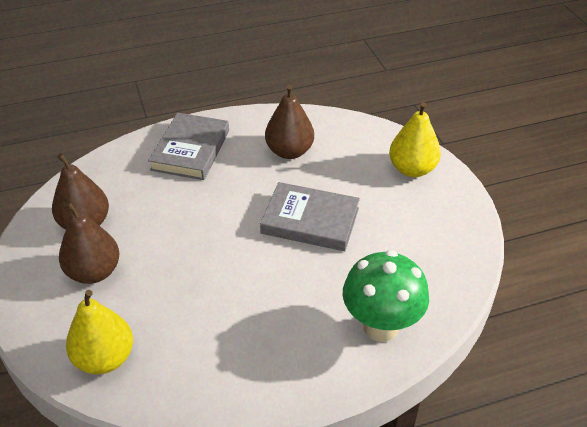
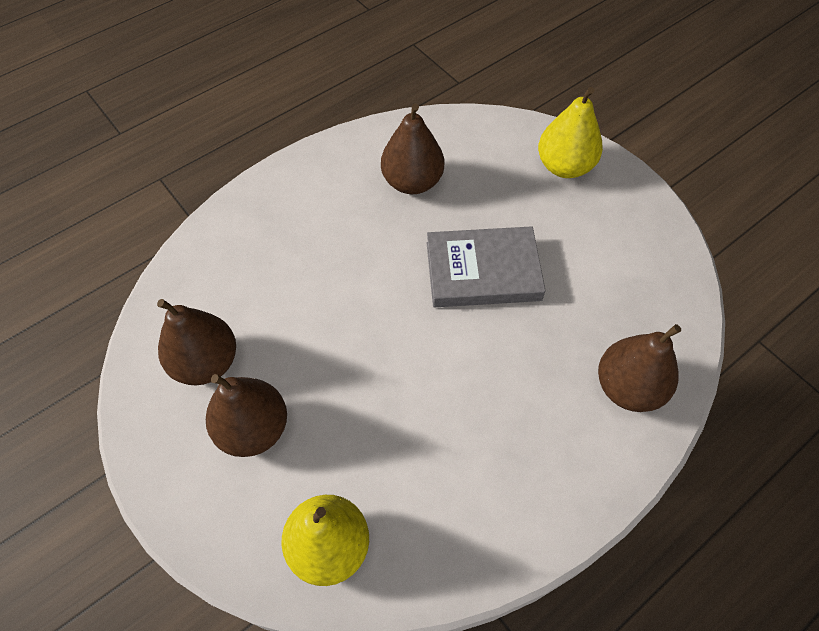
camera: 20 degrees left, 15 degrees up
grey book [148,113,229,180] -> none
green mushroom [343,250,429,342] -> brown pear [598,324,681,412]

